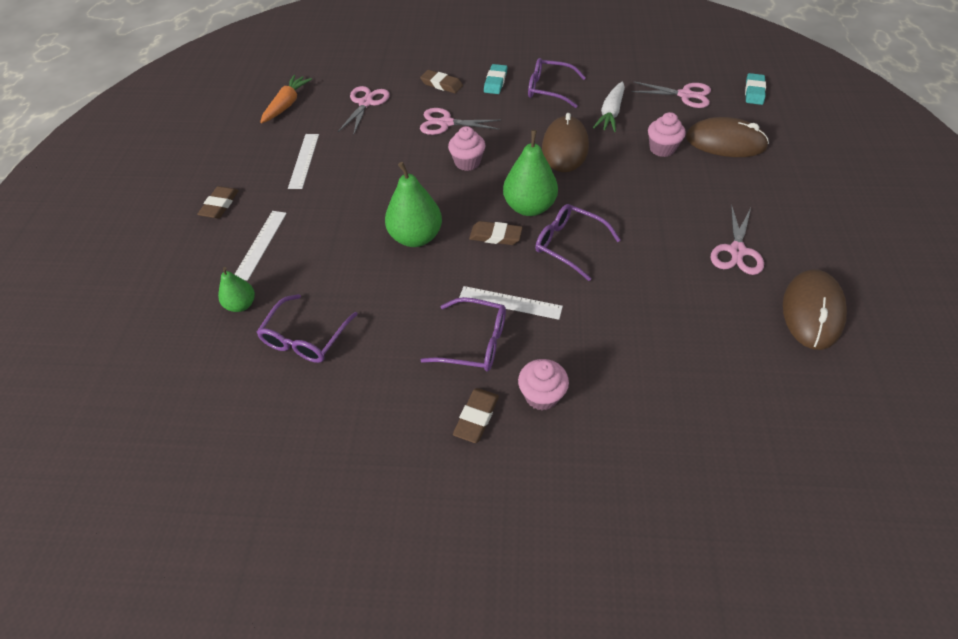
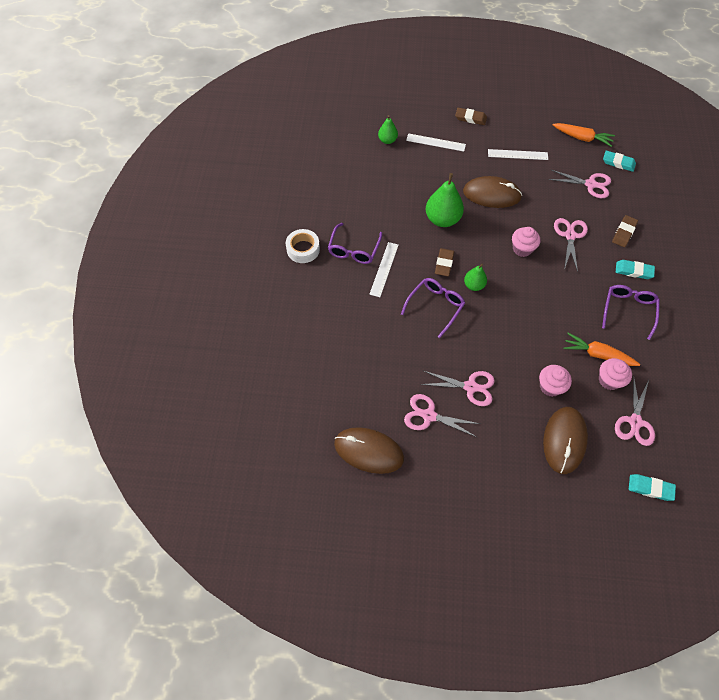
camera: 90 degrees right, 10 degrees up
purple glasses [257,294,358,363] -> none
brown eraser [453,388,499,443] -> white tape [286,229,320,263]
green pear [503,130,558,216] -> green pear [464,264,487,291], size x0.57
pink cupcake [518,359,569,410] -> pink cupcake moved to [599,358,632,390]
brown mouse [542,113,589,172] -> brown mouse moved to [463,176,522,208]
white carrot [593,81,625,132] -> orange carrot [564,333,640,366]
none -> pink scissors [421,371,495,406]
none -> turquoise eraser [603,151,636,172]

